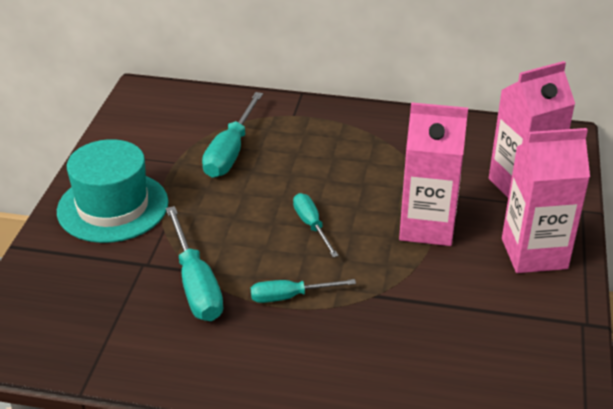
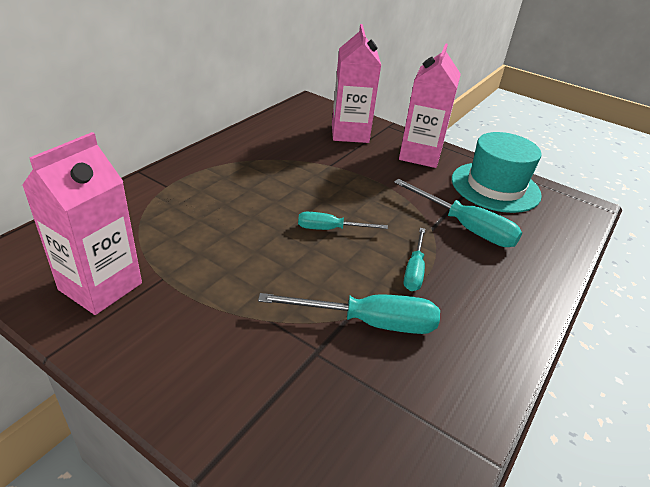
camera: 70 degrees left, 0 degrees up
turquoise hat [57,139,168,243] -> turquoise hat moved to [452,132,542,213]
turquoise screwdriver [202,92,263,178] -> turquoise screwdriver moved to [394,179,522,247]
pink carton [399,102,468,246] -> pink carton moved to [22,132,142,315]

